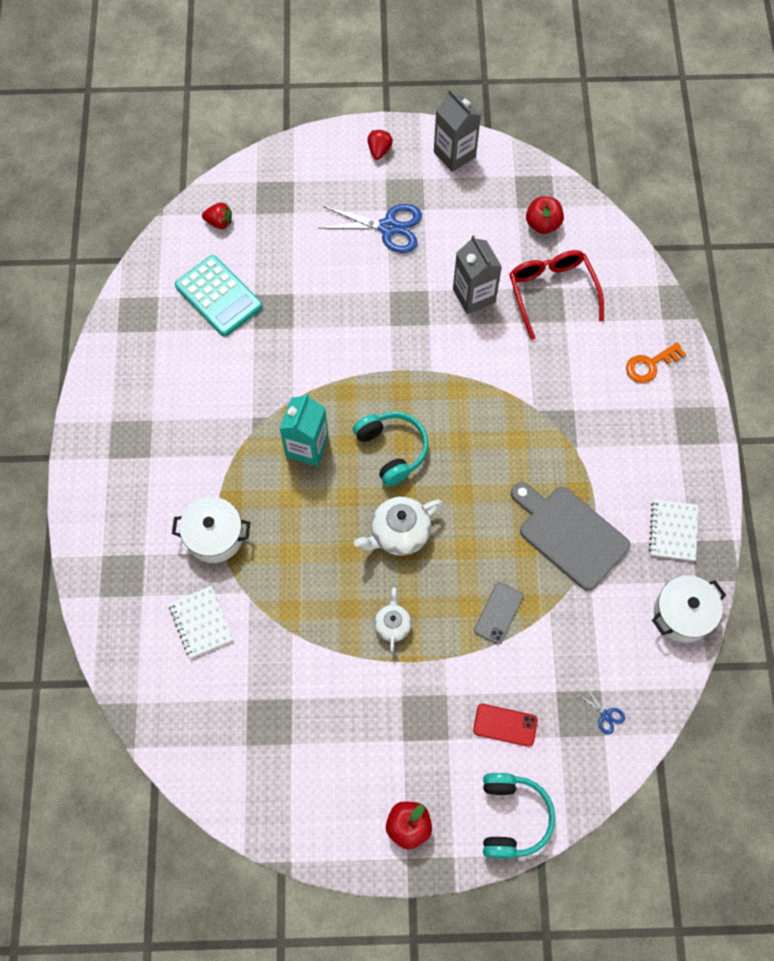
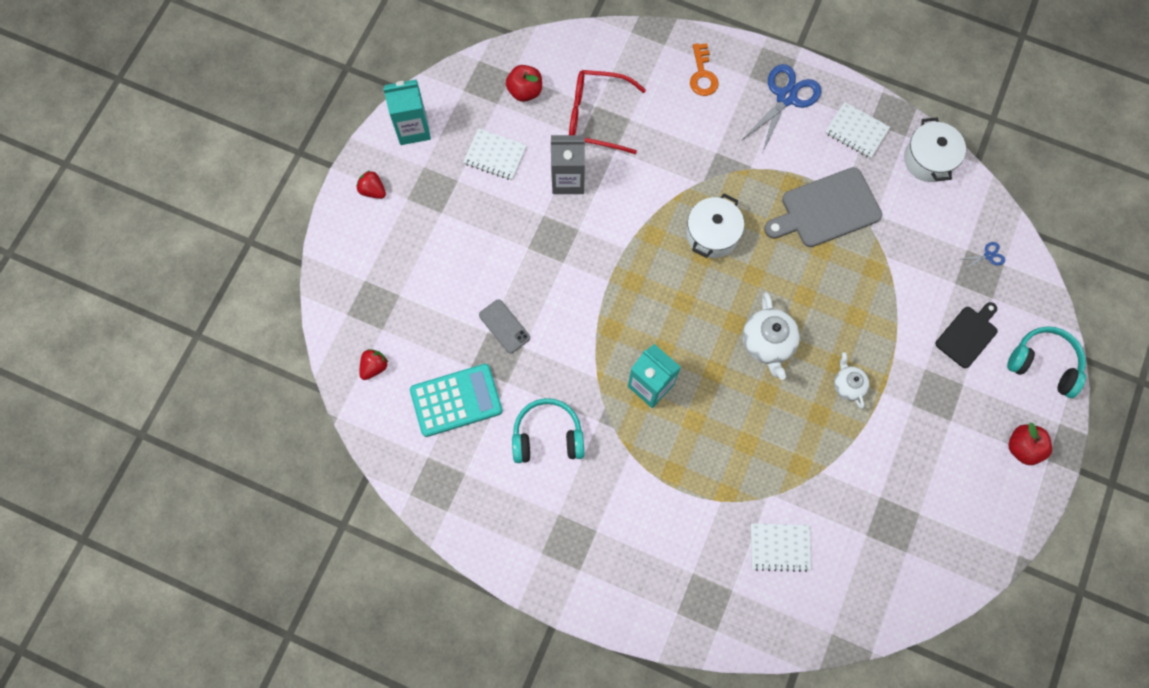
camera: 65 degrees left, 5 degrees up
white pot [172,497,250,563] -> white pot moved to [686,194,744,258]
blue scissors [318,204,422,253] -> blue scissors moved to [741,64,821,154]
turquoise headphones [353,411,429,486] -> turquoise headphones moved to [512,398,584,463]
white teapot [374,588,412,652] -> white teapot turned 45 degrees clockwise [834,352,869,409]
grey carton [434,89,481,172] -> turquoise carton [383,79,431,145]
red phone [473,704,538,747] -> black cutting board [936,302,997,368]
grey phone [474,582,523,645] -> grey phone moved to [479,299,530,354]
none -> white notebook [463,128,527,180]

